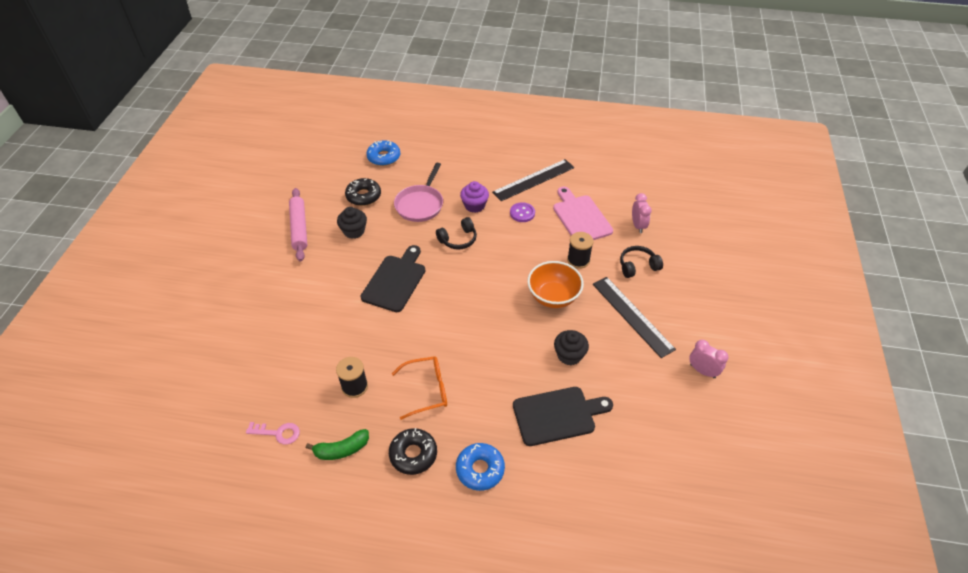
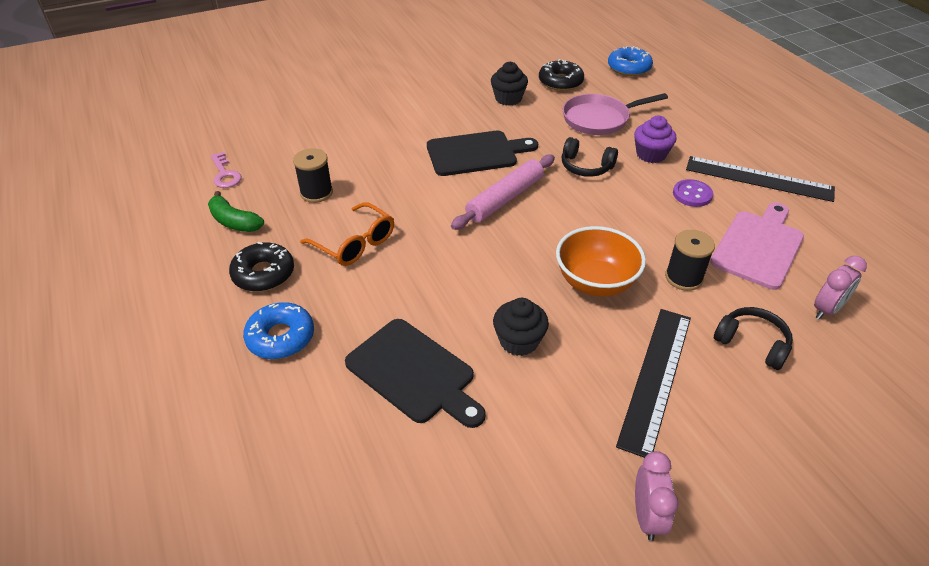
camera: 55 degrees right, 5 degrees down
pink rolling pin [289,188,307,262] -> pink rolling pin moved to [451,154,555,230]

